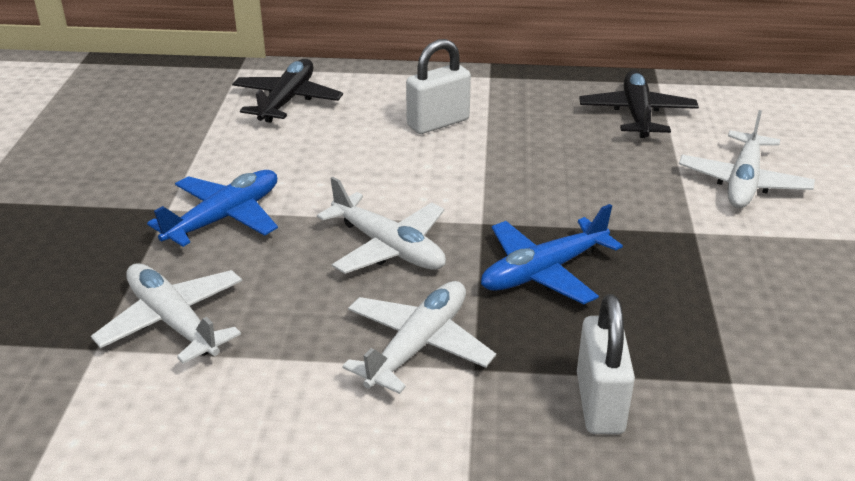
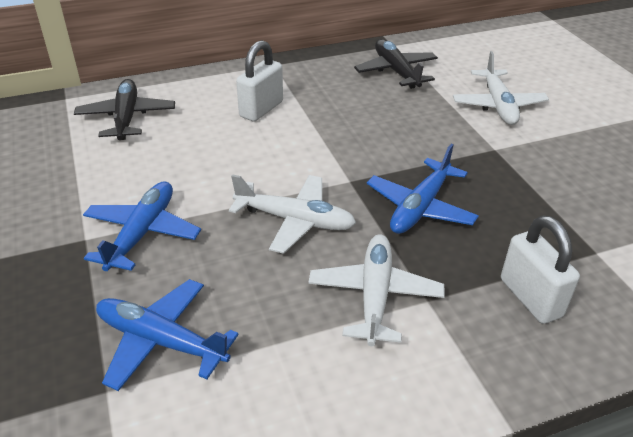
camera: 25 degrees left, 5 degrees up
white plane [91,263,242,364] -> blue plane [96,279,239,391]

